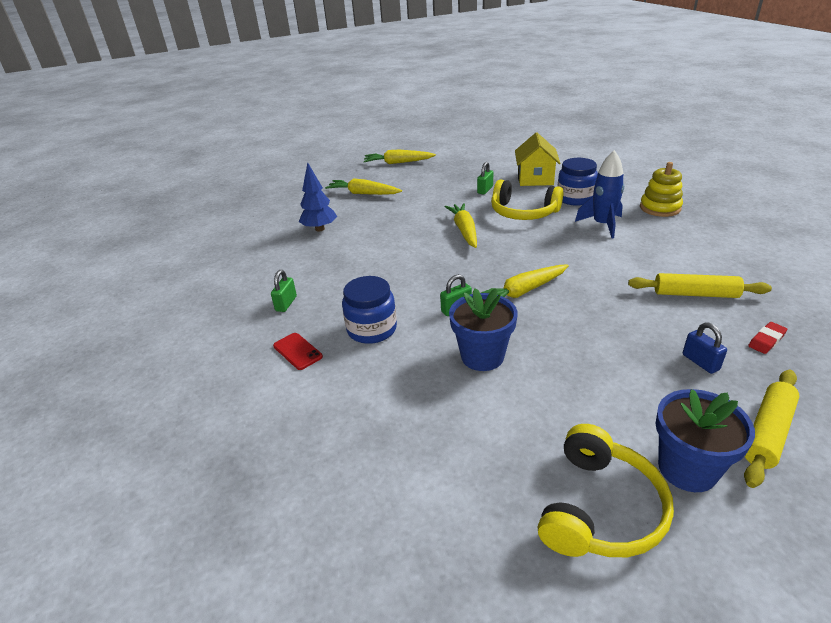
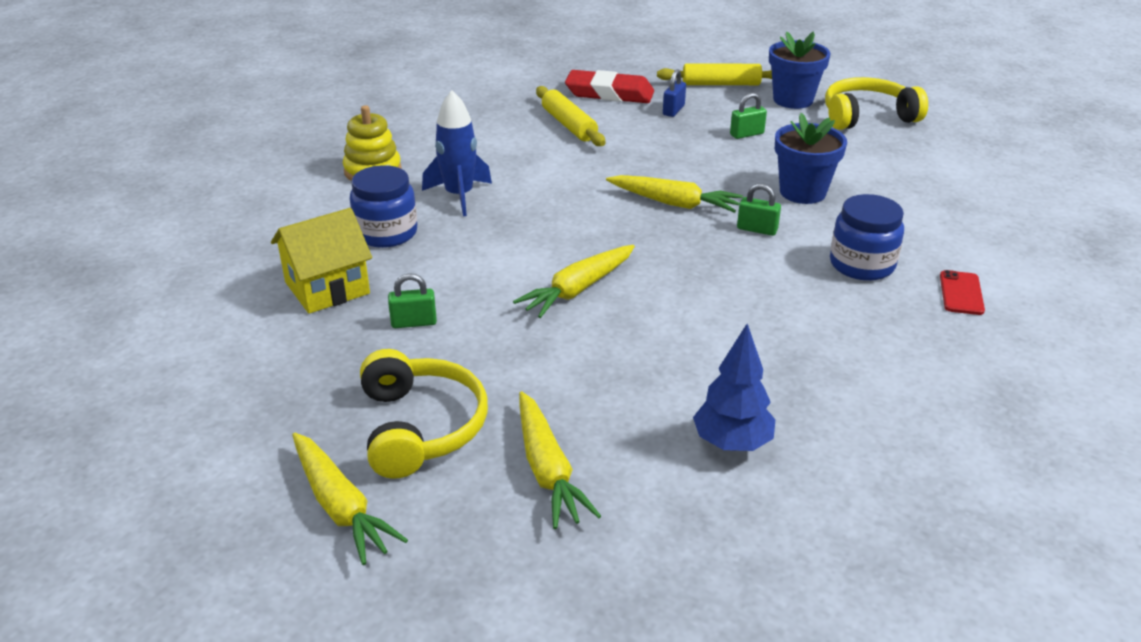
camera: 130 degrees left, 0 degrees up
green padlock [271,270,297,312] -> green padlock moved to [730,93,767,139]
yellow headphones [491,180,563,220] -> yellow headphones moved to [360,349,488,479]
red eraser [748,322,787,354] -> red eraser [565,70,654,103], size x2.16

